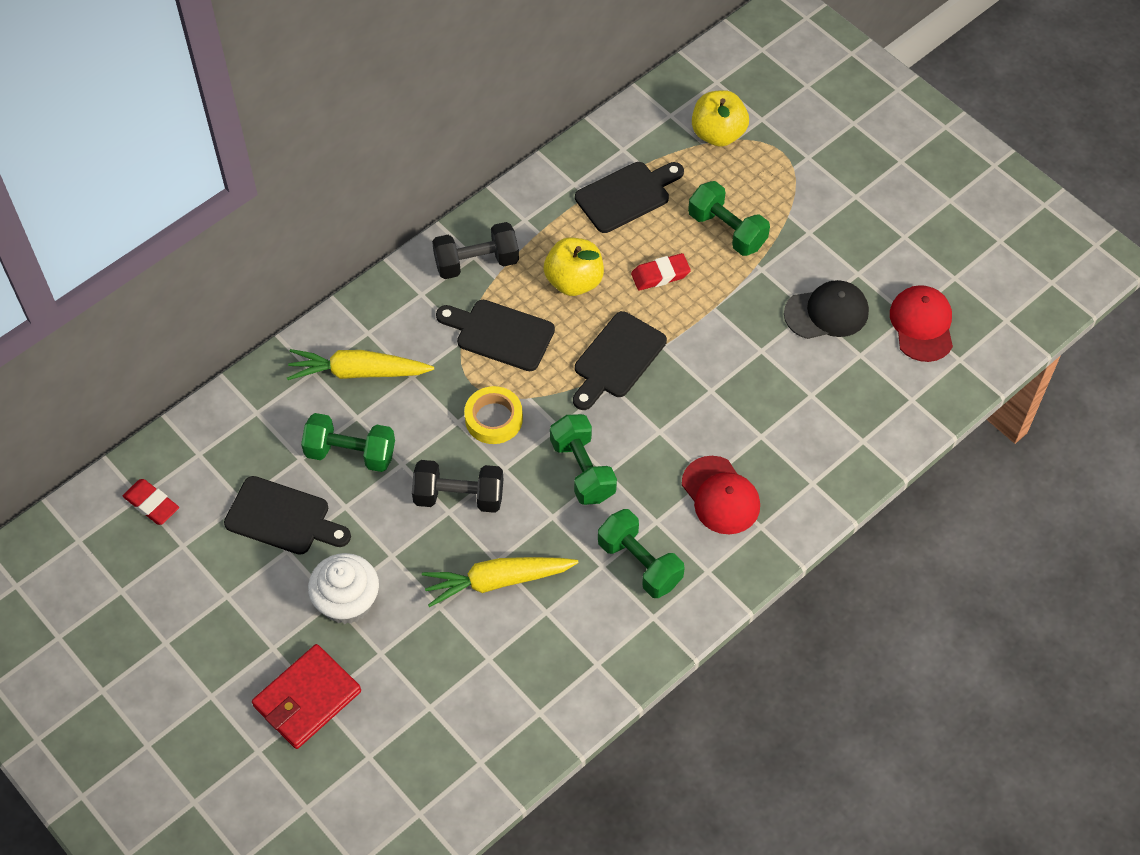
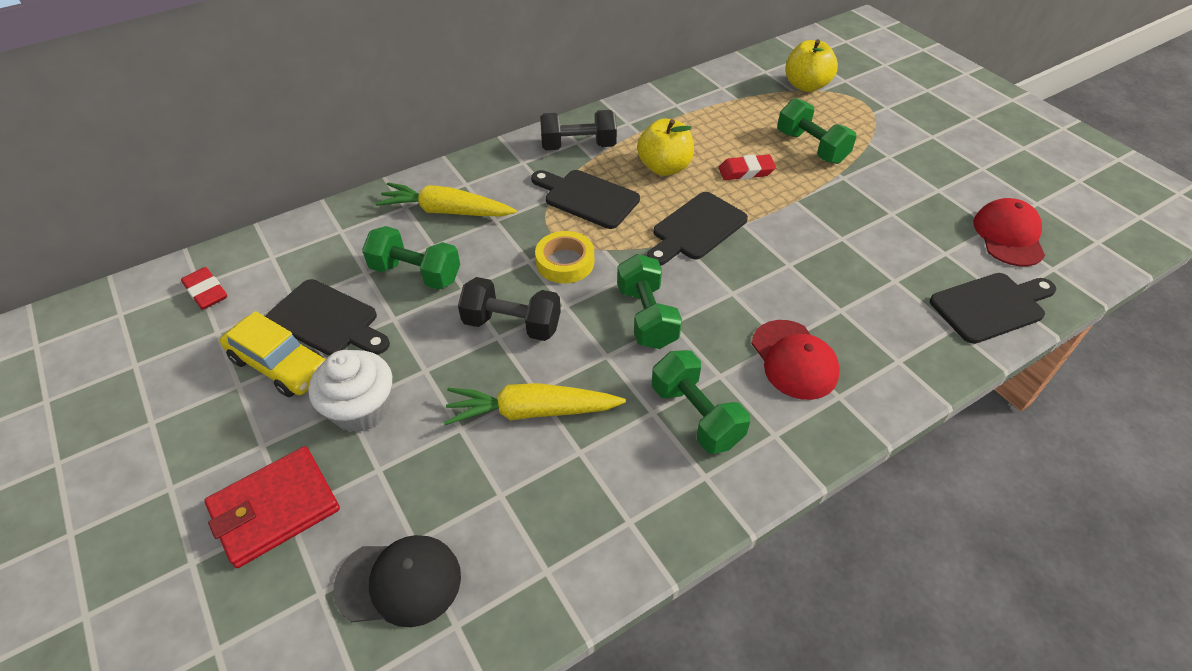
camera: 10 degrees right, 10 degrees down
black cutting board [575,162,684,233] -> black cutting board moved to [930,273,1056,344]
black cap [784,280,869,339] -> black cap moved to [333,535,461,627]
none -> yellow car [220,311,325,397]

